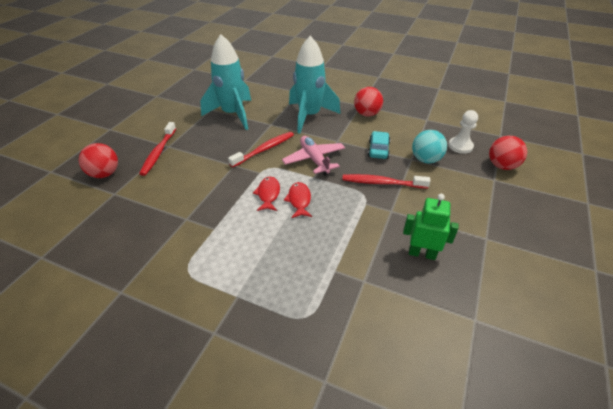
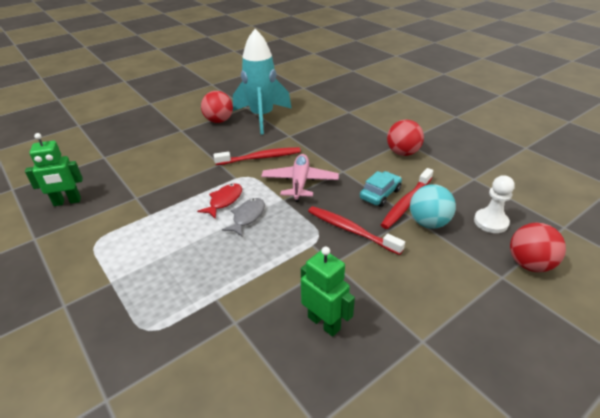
camera: 30 degrees right, 5 degrees down
red ball [79,143,118,178] -> red ball moved to [201,91,233,123]
red toothbrush [139,122,176,176] -> red toothbrush moved to [381,168,433,229]
red fish [284,182,312,218] -> grey fish [222,198,265,236]
turquoise rocket [289,36,341,134] -> none
none -> green robot [25,133,83,206]

